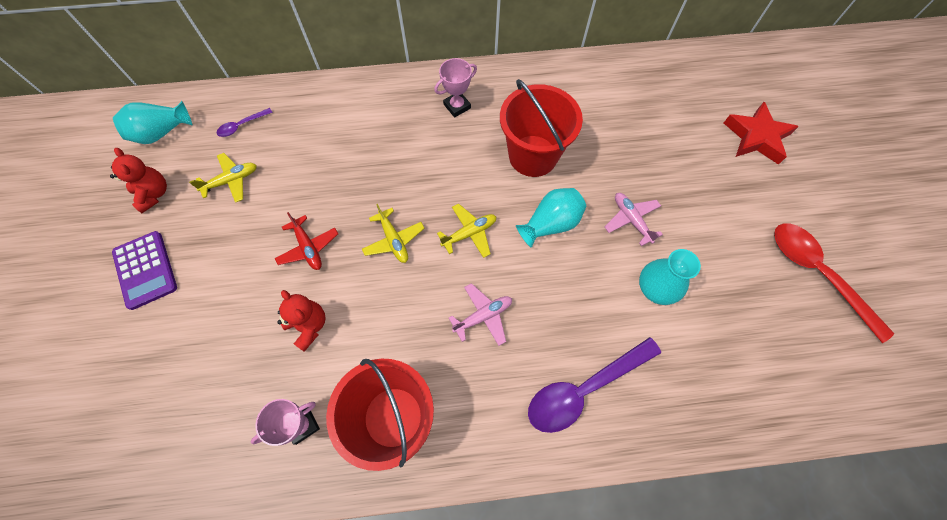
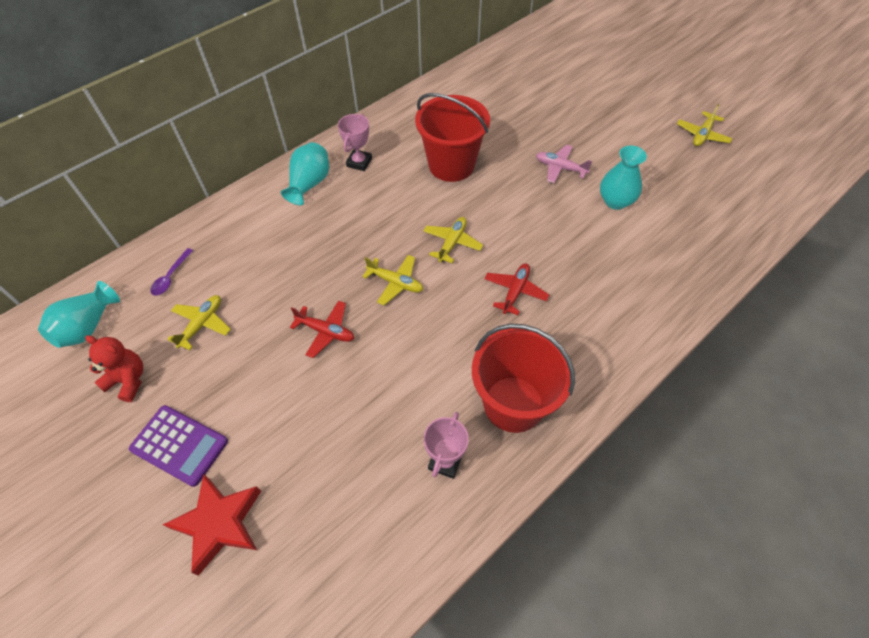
camera: 35 degrees left, 10 degrees down
red teddy bear [277,290,326,352] -> none
pink plane [449,283,512,346] -> red plane [485,263,549,315]
turquoise vase [516,188,586,248] -> turquoise vase moved to [281,142,329,205]
purple spoon [528,337,661,433] -> none
red star [724,102,799,165] -> red star moved to [163,474,261,576]
red spoon [774,223,895,343] -> yellow plane [677,104,733,146]

